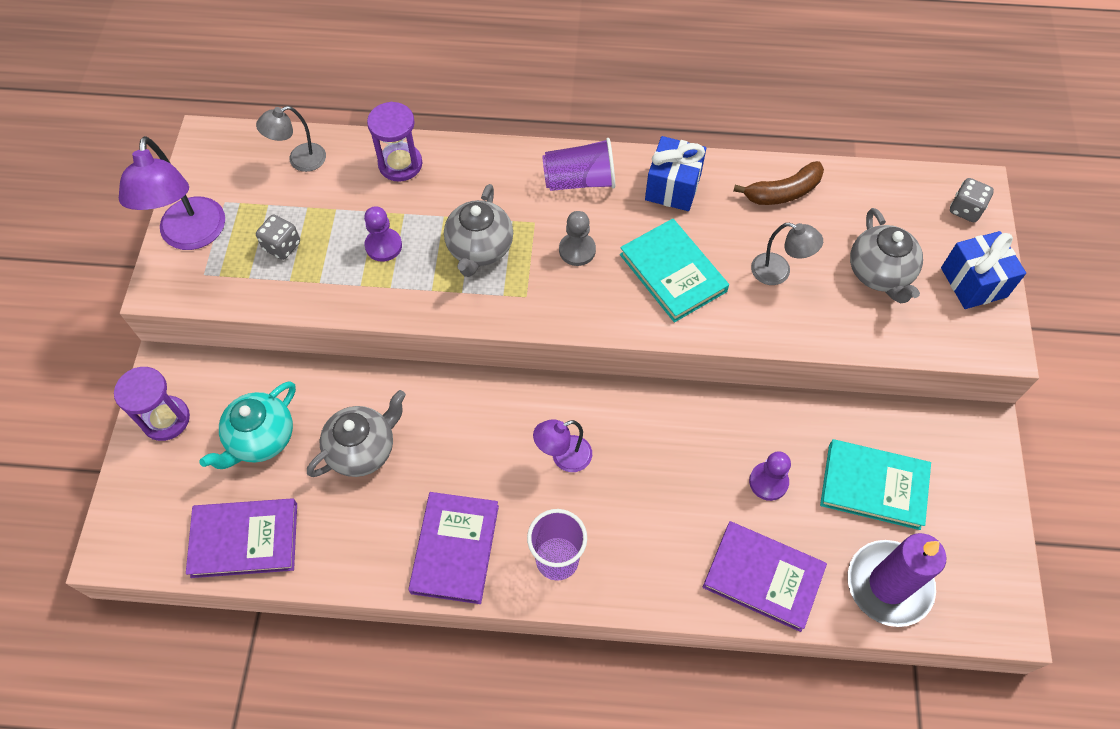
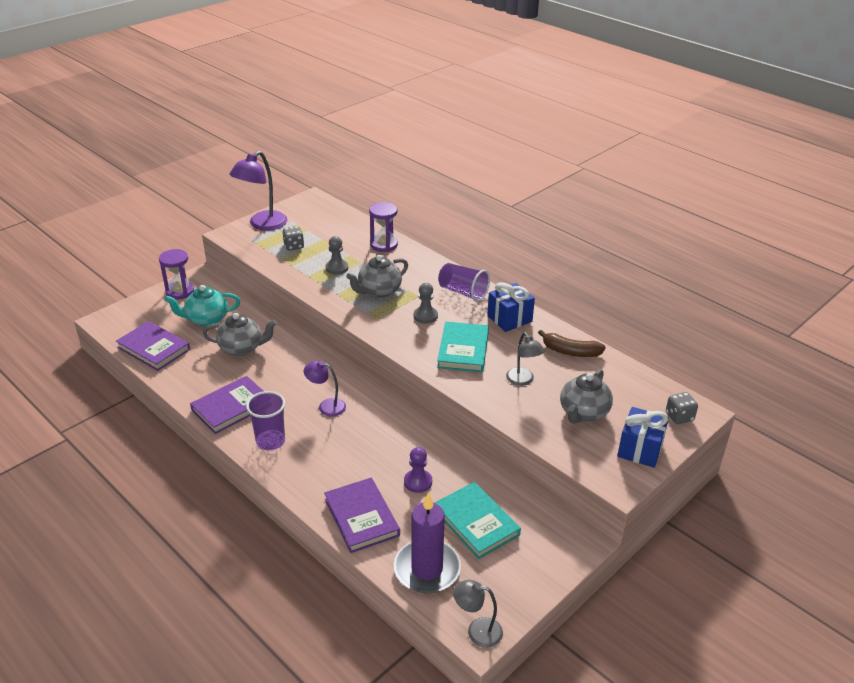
camera: 40 degrees right, 25 degrees down
grey lamp [256,106,326,172] -> grey lamp moved to [453,580,503,648]
purple pawn [364,206,402,262] -> grey pawn [326,236,348,275]

